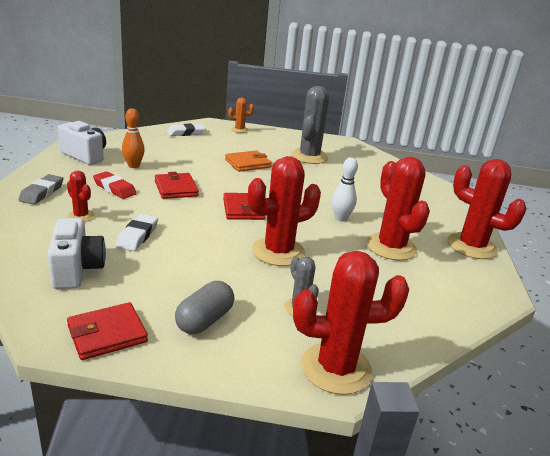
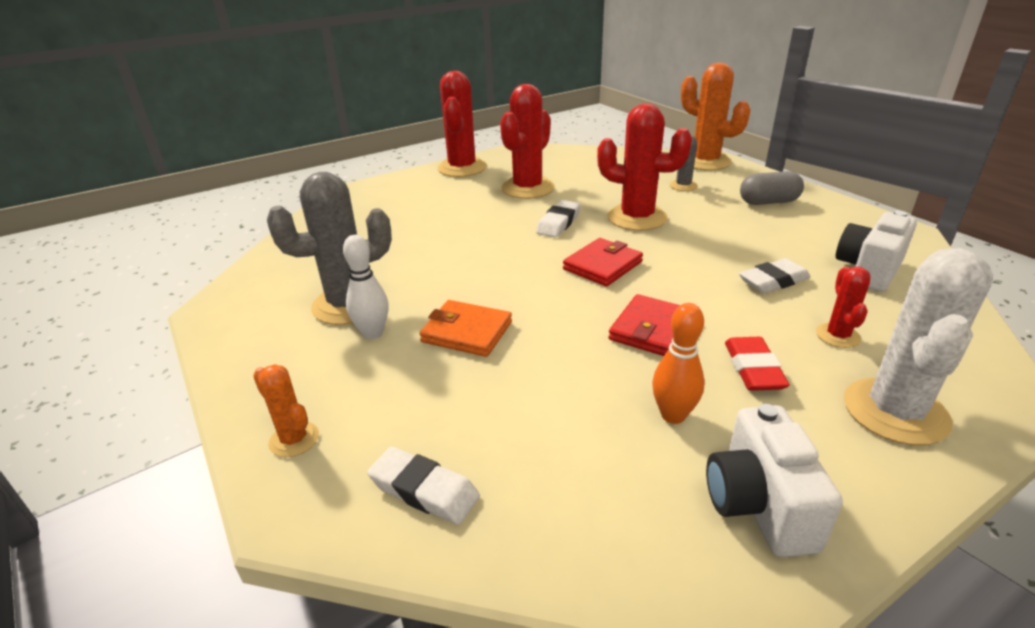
camera: 125 degrees left, 5 degrees up
grey eraser [19,174,63,205] -> white cactus [844,248,993,445]
red wallet [67,302,148,360] -> none
red cactus [293,251,410,395] -> orange cactus [681,63,750,171]
white bowling pin [332,157,358,222] -> white bowling pin moved to [343,235,389,339]
none -> white eraser [536,200,581,238]

